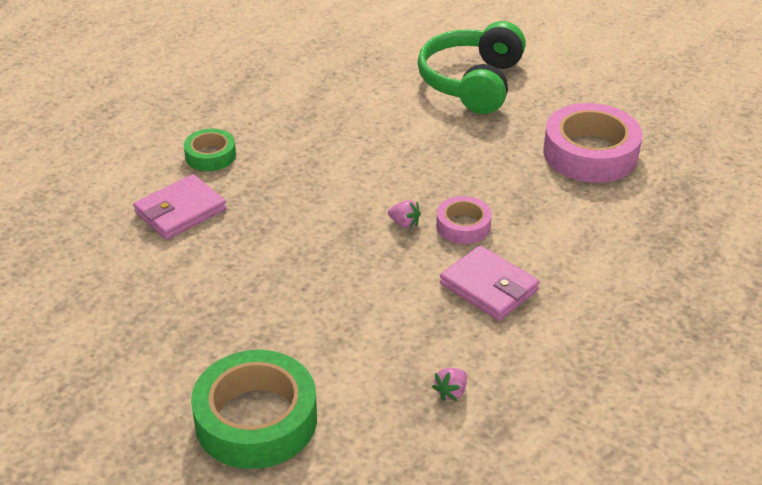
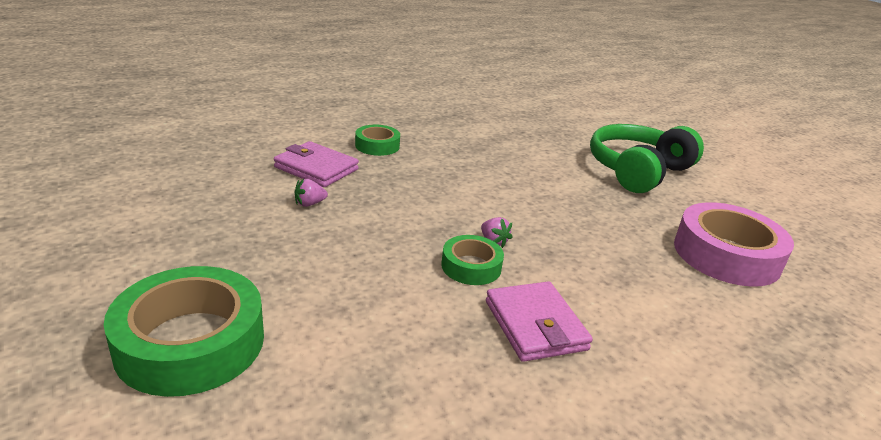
camera: 25 degrees right, 10 degrees down
pink wallet [133,174,227,240] -> pink wallet turned 45 degrees clockwise [274,141,359,187]
pink strawberry [432,368,467,401] -> pink strawberry moved to [294,179,328,207]
pink tape [436,196,492,244] -> none
none -> green tape [441,235,504,285]

